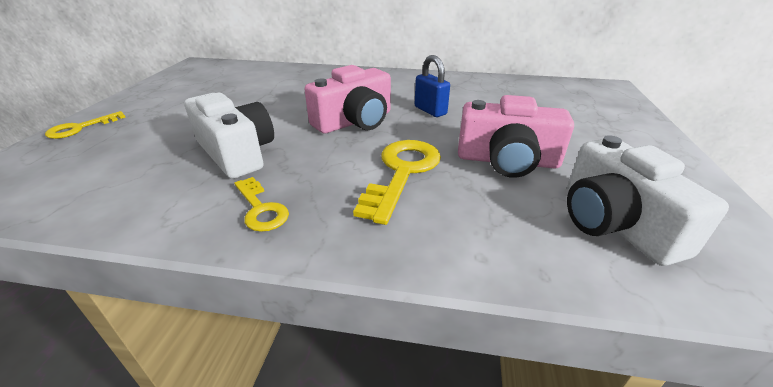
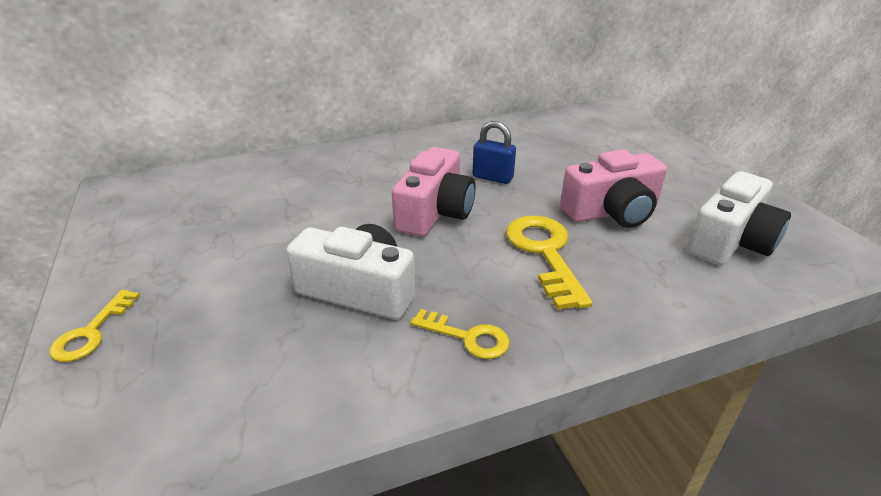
camera: 30 degrees left, 0 degrees up
white camera [567,135,729,266] -> white camera turned 90 degrees counterclockwise [687,171,791,265]

